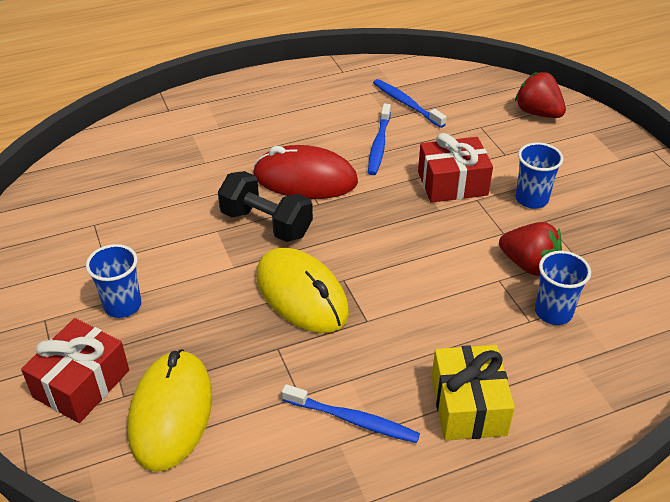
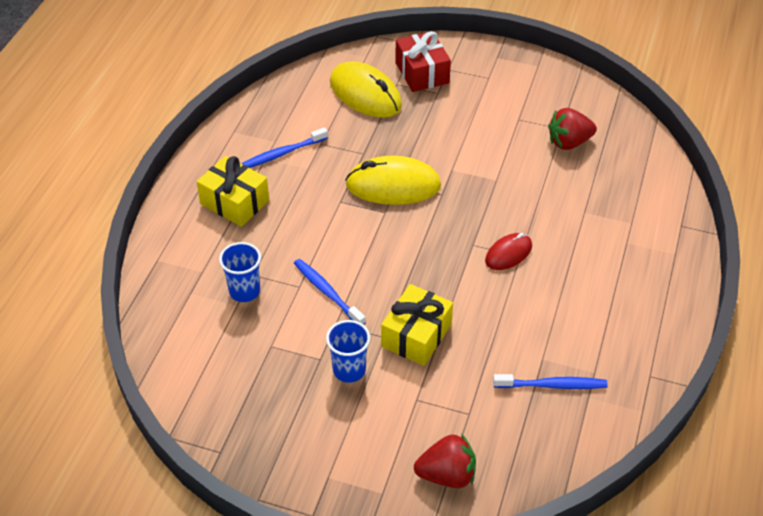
camera: 130 degrees right, 5 degrees up
blue cup [86,244,141,318] -> none
black dumbbell [218,171,313,242] -> none
red mouse [253,145,358,199] -> red mouse [485,233,532,270], size x0.57
blue toothbrush [368,104,391,175] -> blue toothbrush moved to [294,259,366,325]
red gift [418,133,493,203] -> yellow gift [381,284,453,366]
red strawberry [499,222,562,276] -> red strawberry moved to [548,108,597,150]

